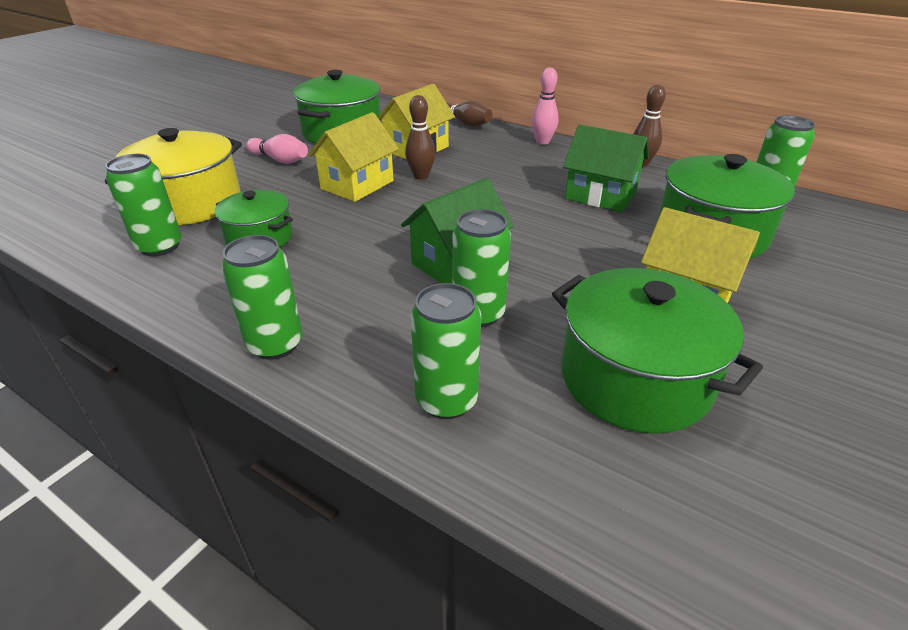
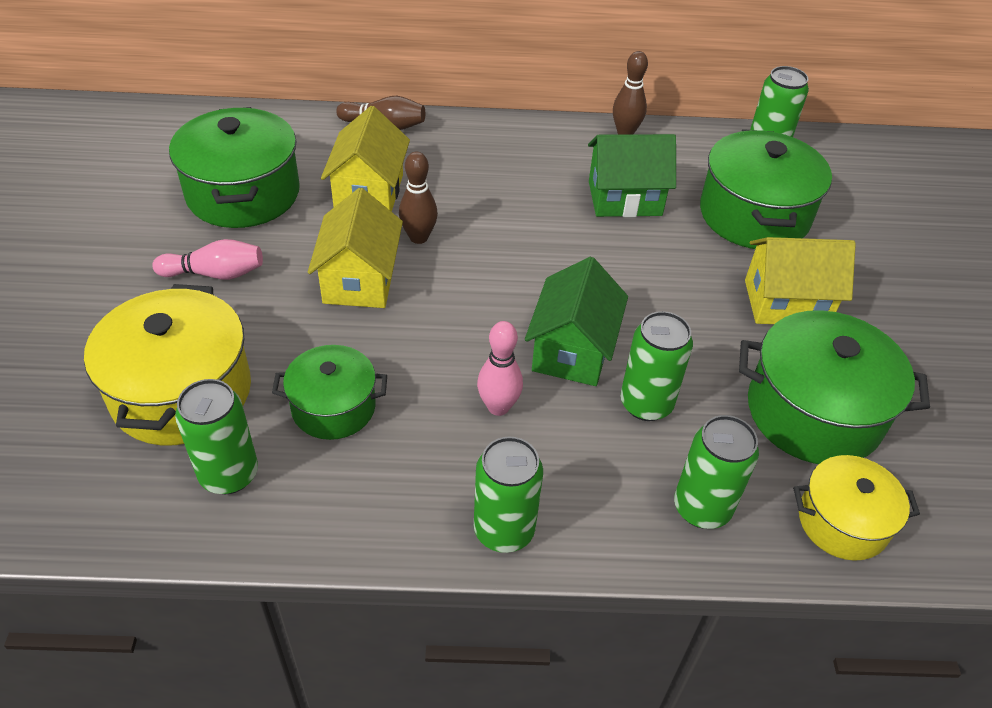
camera: 35 degrees left, 10 degrees up
pink bowling pin [531,68,559,145] -> pink bowling pin moved to [477,321,523,416]
none -> yellow pot [793,455,920,561]

